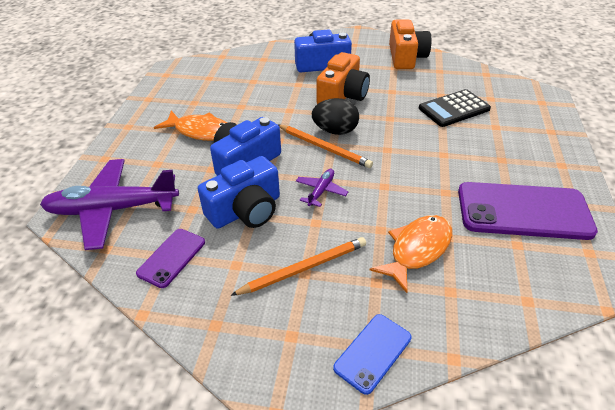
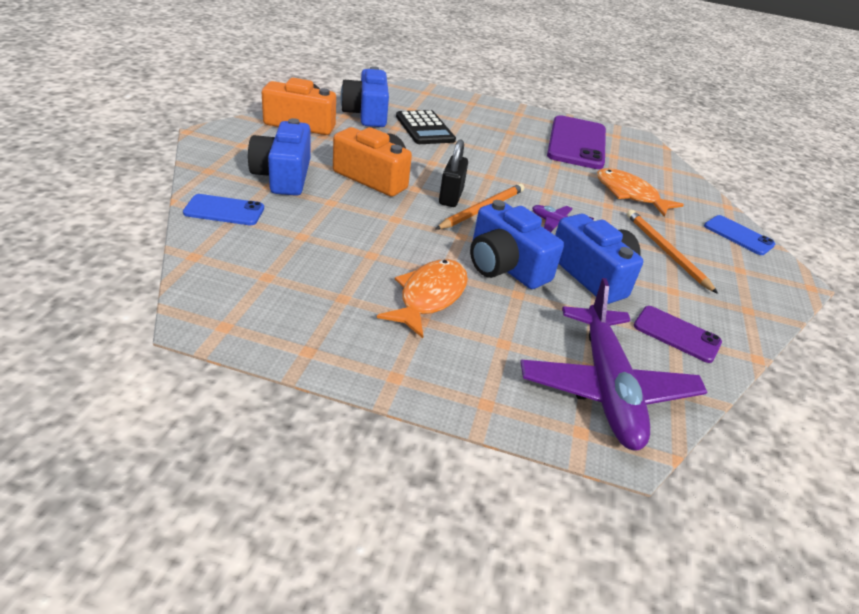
camera: 90 degrees left, 5 degrees down
black egg [312,98,359,135] -> black padlock [439,139,468,207]
none -> blue phone [183,194,264,225]
none -> blue camera [341,66,389,127]

